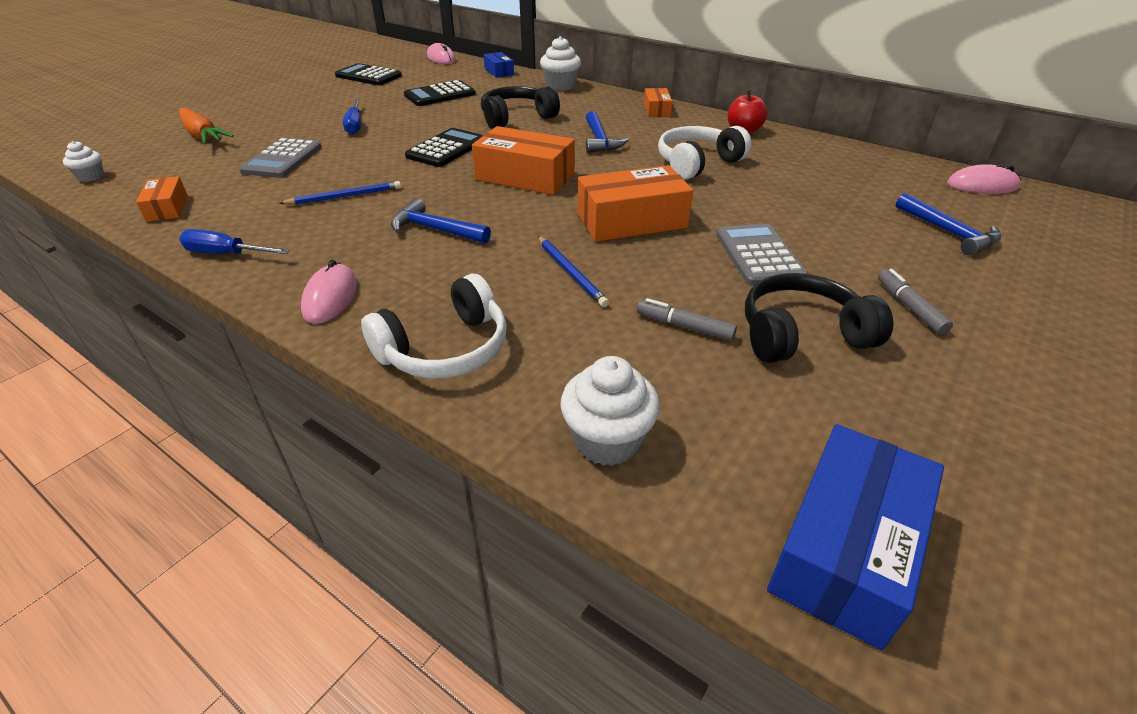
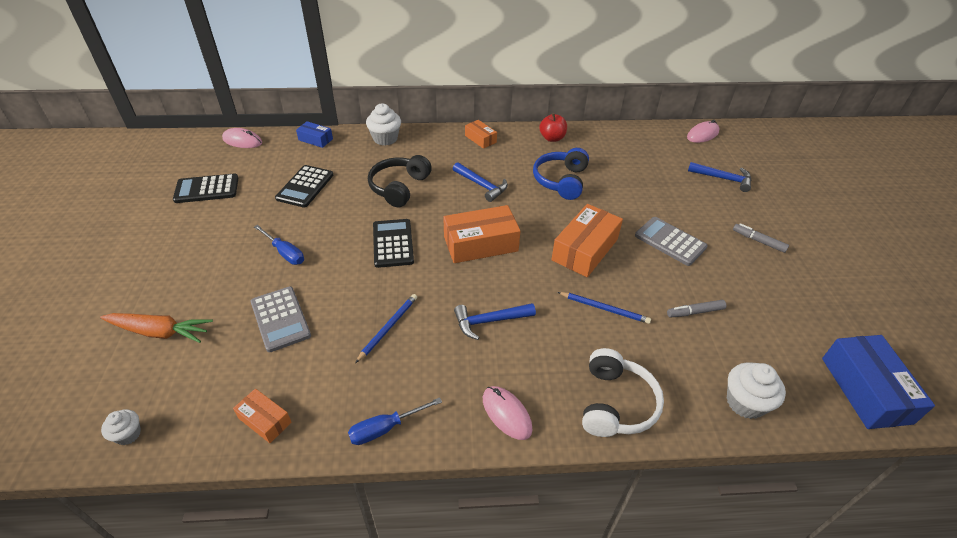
camera: 40 degrees left, 5 degrees up
white headphones [658,126,752,180] -> blue headphones [533,148,589,200]
black headphones [745,273,893,363] -> none

